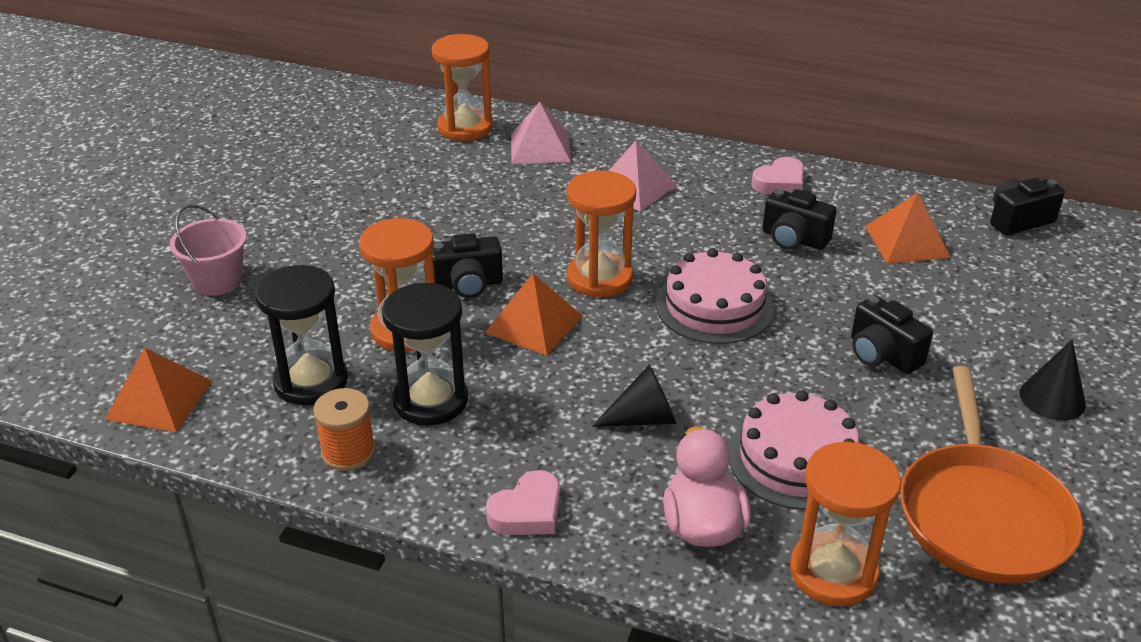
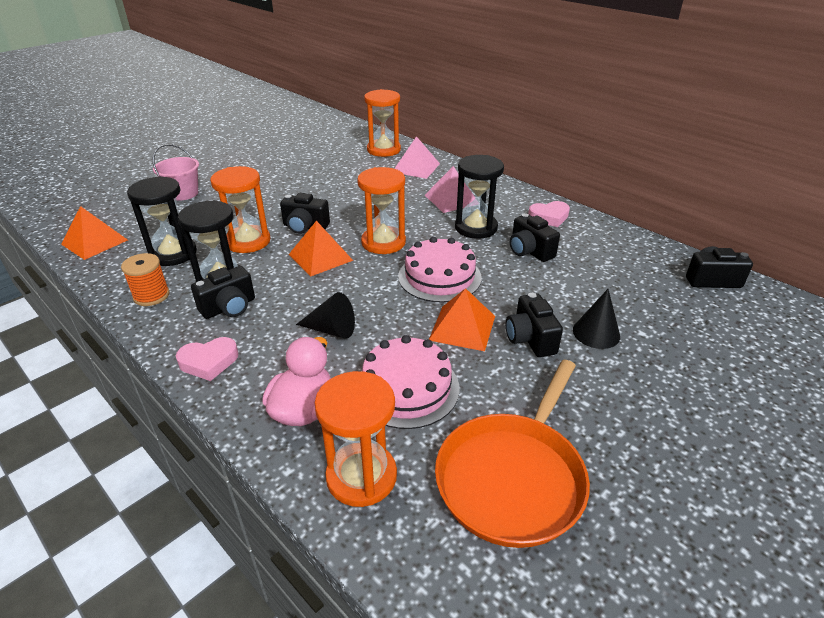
camera: 25 degrees right, 0 degrees up
orange pyramid [865,193,951,264] -> orange pyramid moved to [429,288,495,351]
black cone [1020,340,1086,421] -> black cone moved to [573,289,620,349]
none -> black camera [191,266,255,319]
none -> black hourglass [455,155,504,239]

